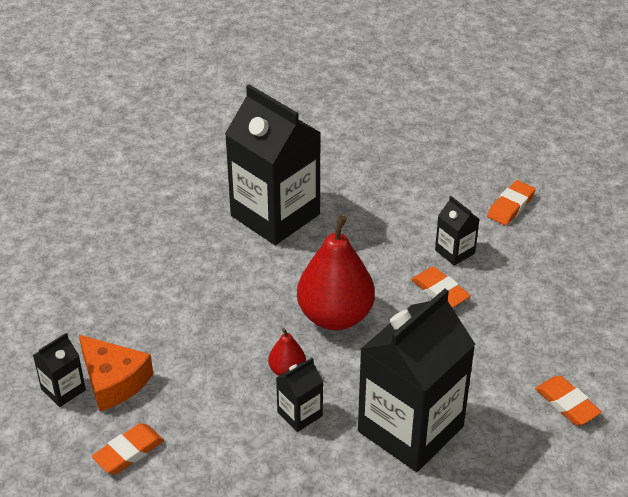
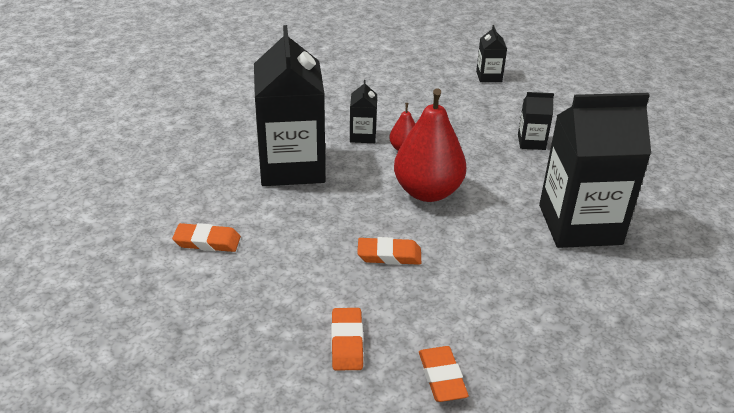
camera: 130 degrees right, 5 degrees down
orange cheese [79,335,153,412] -> none
orange eraser [92,423,164,474] -> orange eraser moved to [331,308,363,370]
black carton [435,196,479,266] -> black carton moved to [518,92,554,150]

